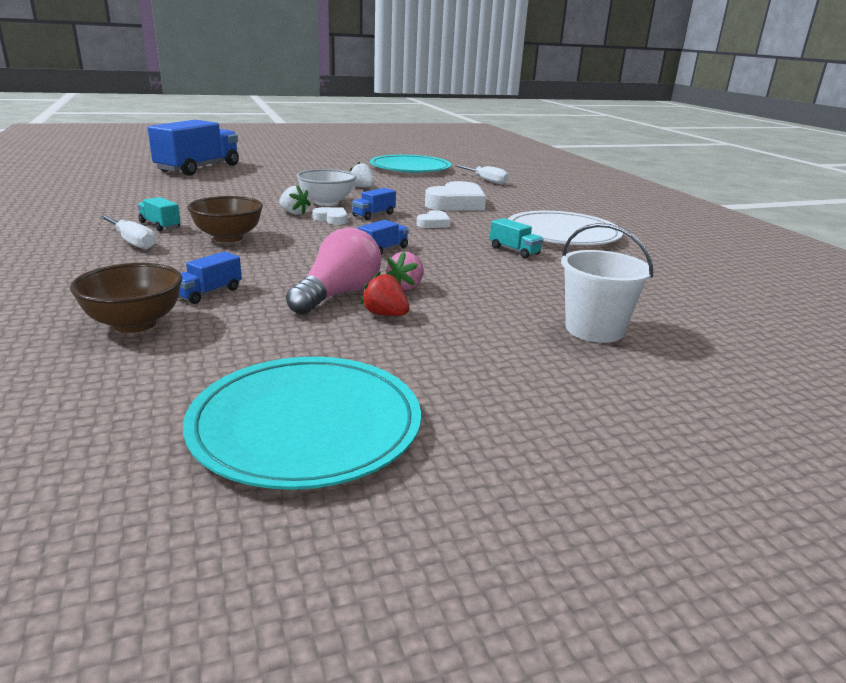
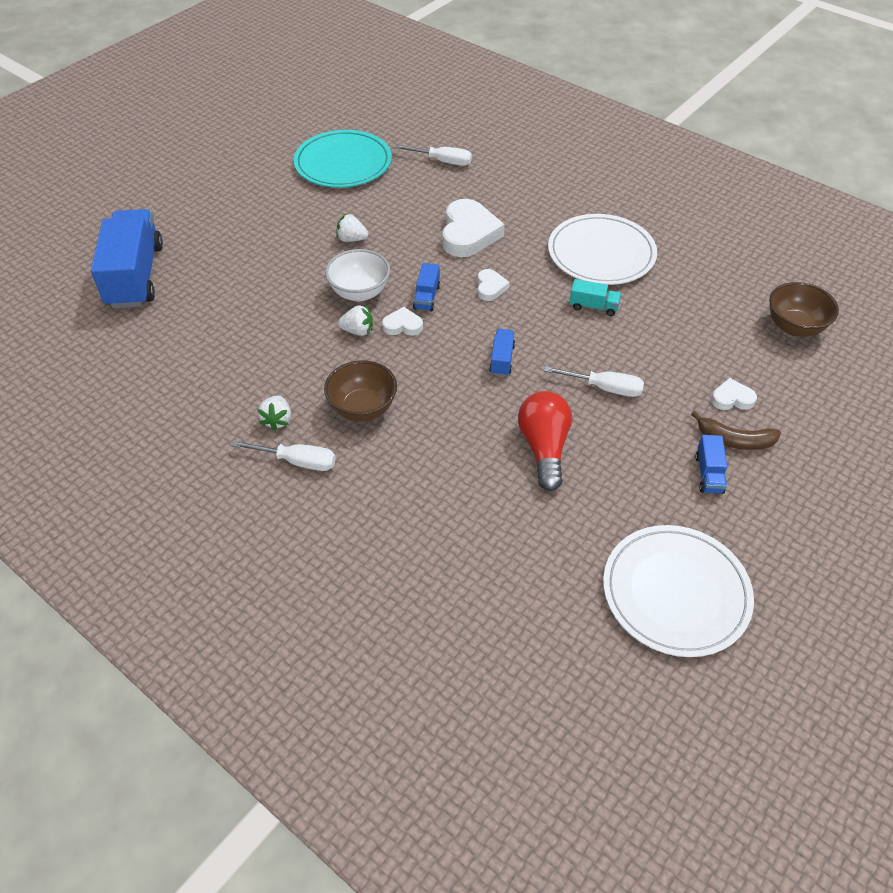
camera: 30 degrees left, 25 degrees up
brown bowl [70,263,182,333] -> brown bowl moved to [769,282,839,337]
turquoise truck [137,197,181,231] -> white strawberry [257,396,291,431]
blue truck [178,252,242,304] -> blue truck moved to [695,435,727,494]
turquoise plate [183,357,421,490] -> white plate [603,525,754,657]
pink light bulb [286,228,381,315] -> red light bulb [518,391,572,491]
red strawberry [361,272,409,316] -> none
pink strawberry [386,251,424,290] -> none
white bucket [561,223,653,343] -> white heart [711,378,757,410]
none -> white screwdriver [544,366,644,397]
none -> brown banana [691,411,781,450]

